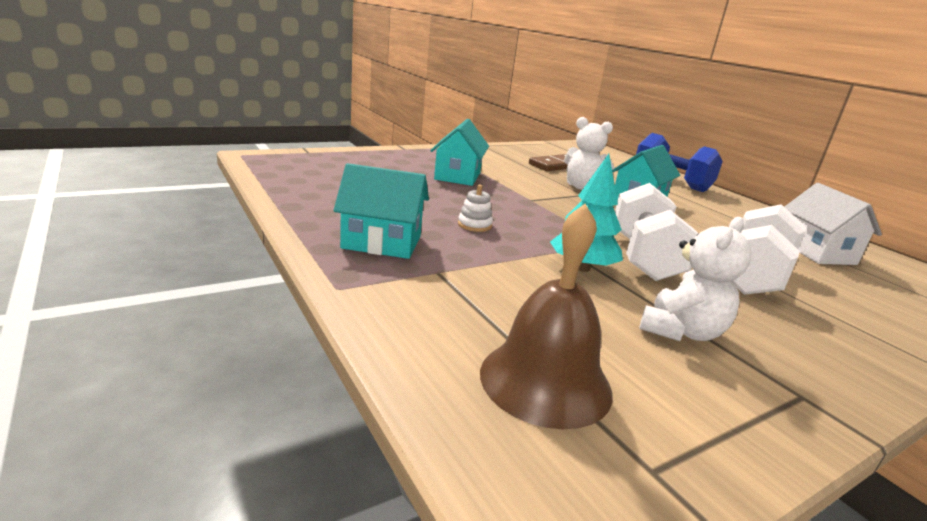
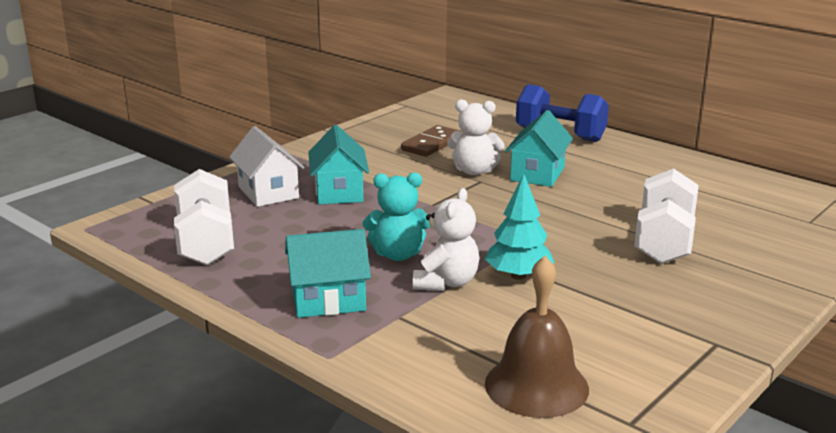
camera: 15 degrees left, 0 degrees up
white stacking toy [458,184,493,232] -> turquoise teddy bear [363,173,430,261]
white dumbbell [615,183,698,281] -> white dumbbell moved to [174,169,234,266]
white teddy bear [639,217,752,341] -> white teddy bear moved to [413,188,479,291]
white house [784,183,882,265] -> white house moved to [229,126,305,207]

